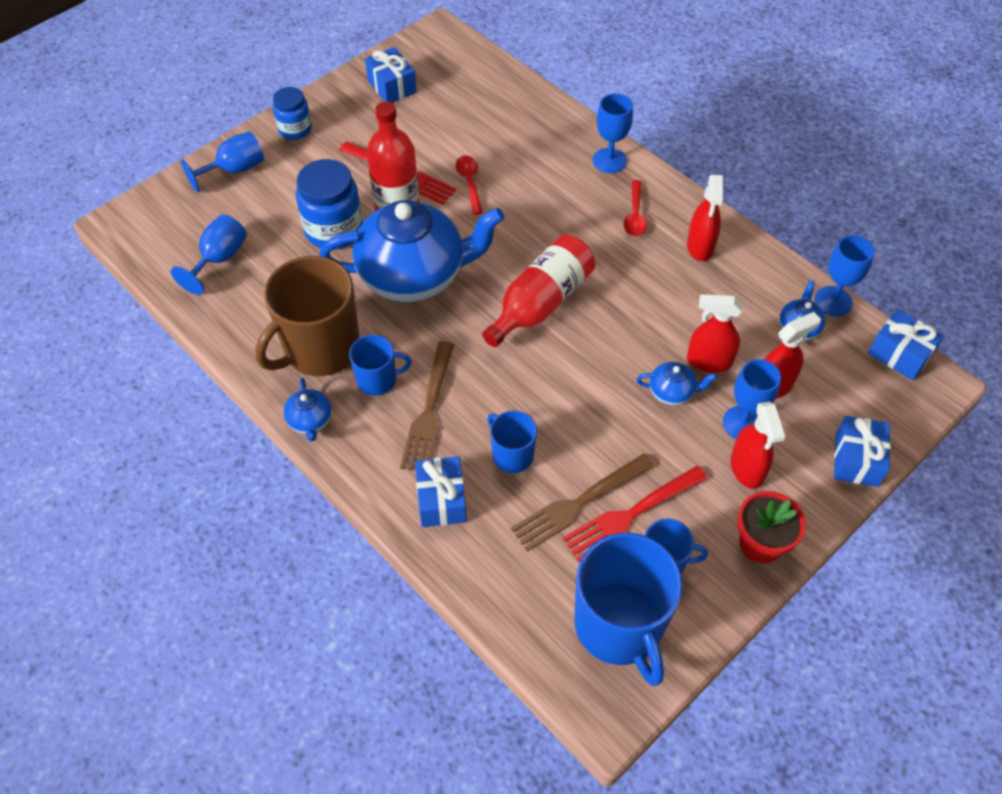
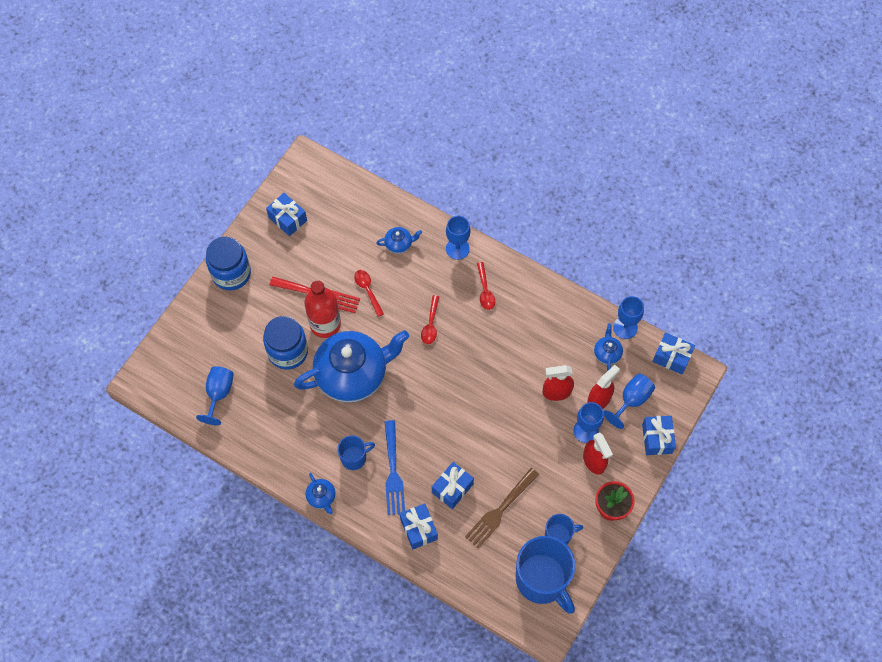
camera: 15 degrees left, 10 degrees up
blue goblet [181,131,264,192] -> blue goblet moved to [604,374,655,429]
brown mug [255,256,360,376] -> none
blue jar [273,87,312,140] -> blue jar [206,237,251,291], size x1.62
brown fork [400,341,454,471] -> blue fork [385,420,405,515]
red bottle [482,235,595,347] -> none
blue mug [487,411,537,473] -> blue gift [432,462,474,509]
red fork [562,466,708,562] -> none
blue teapot [636,362,717,405] -> blue teapot moved to [376,227,422,254]
red spray bottle [687,175,723,261] -> none
none -> red spoon [421,295,439,344]

